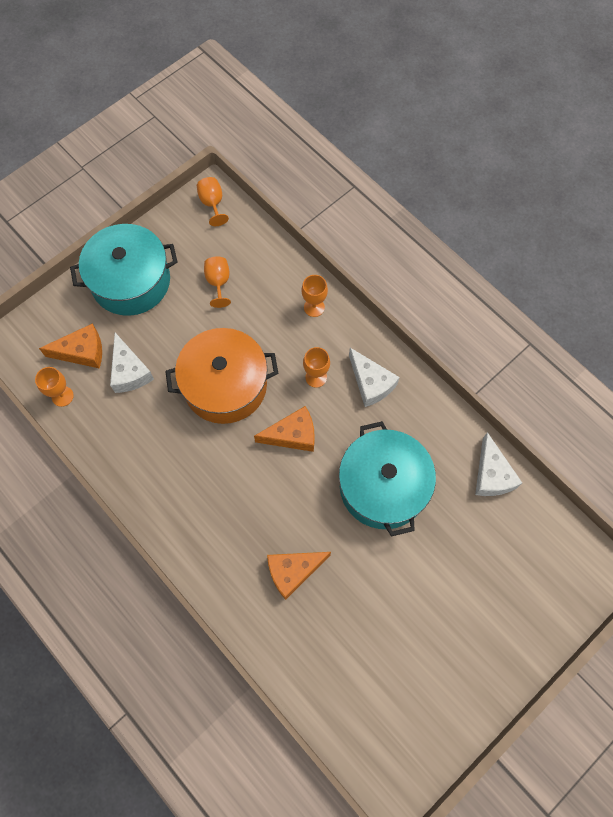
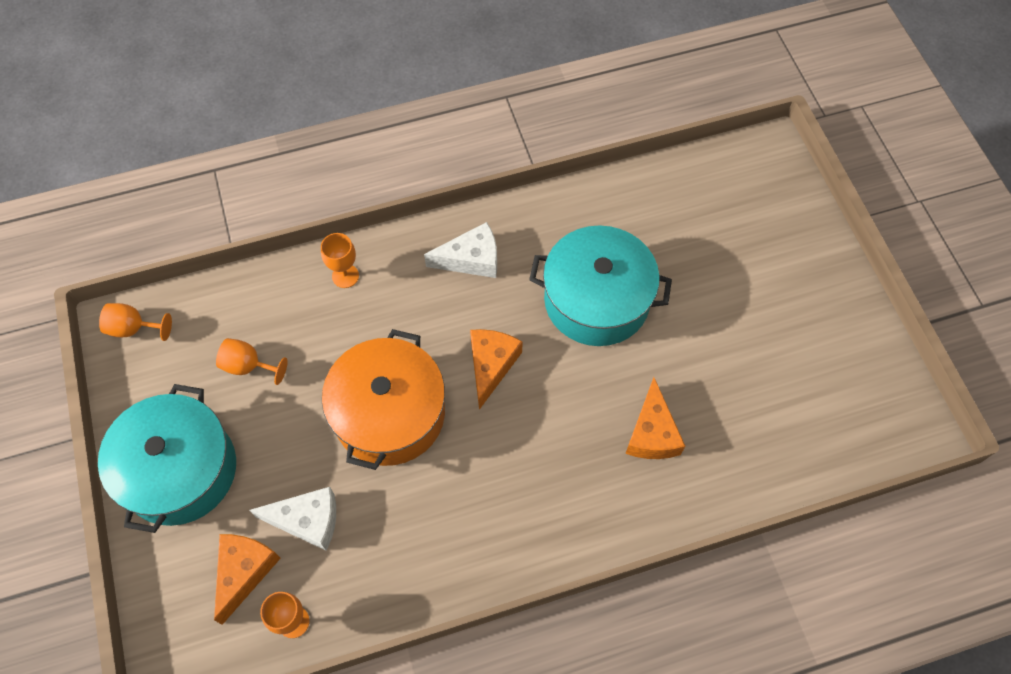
camera: 65 degrees left, 5 degrees down
orange goblet [303,347,330,388] -> none
white cheese [475,432,522,496] -> none

